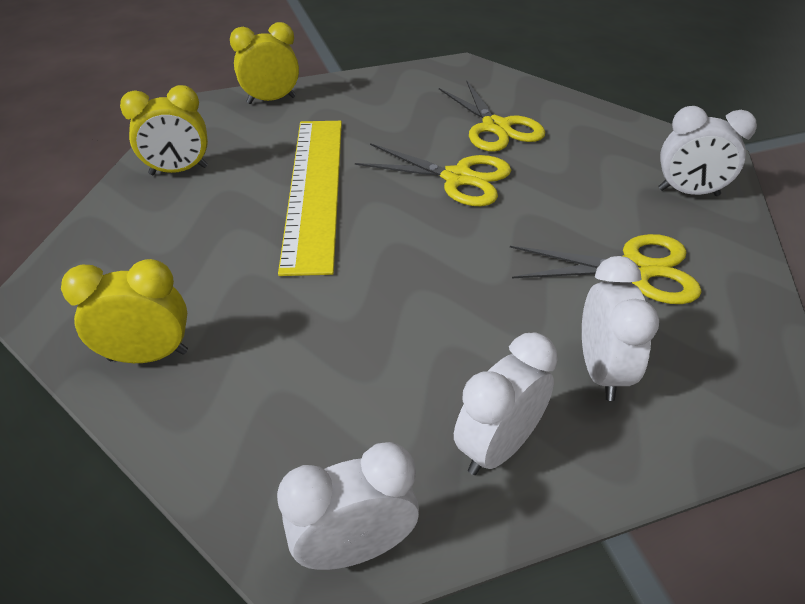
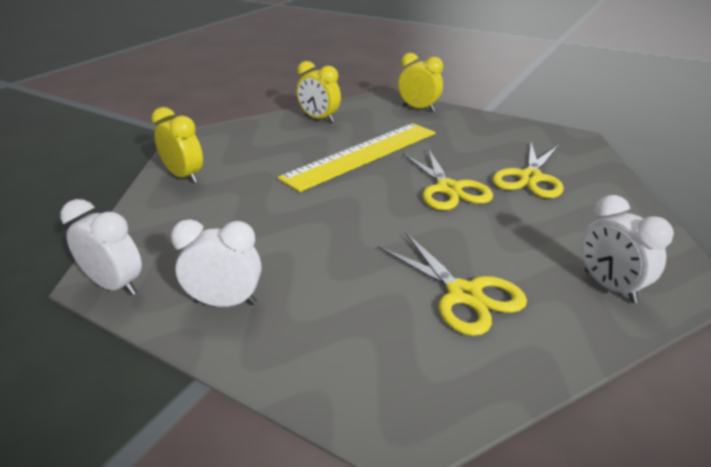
camera: 50 degrees right, 10 degrees down
white clock [582,256,659,401] -> none

